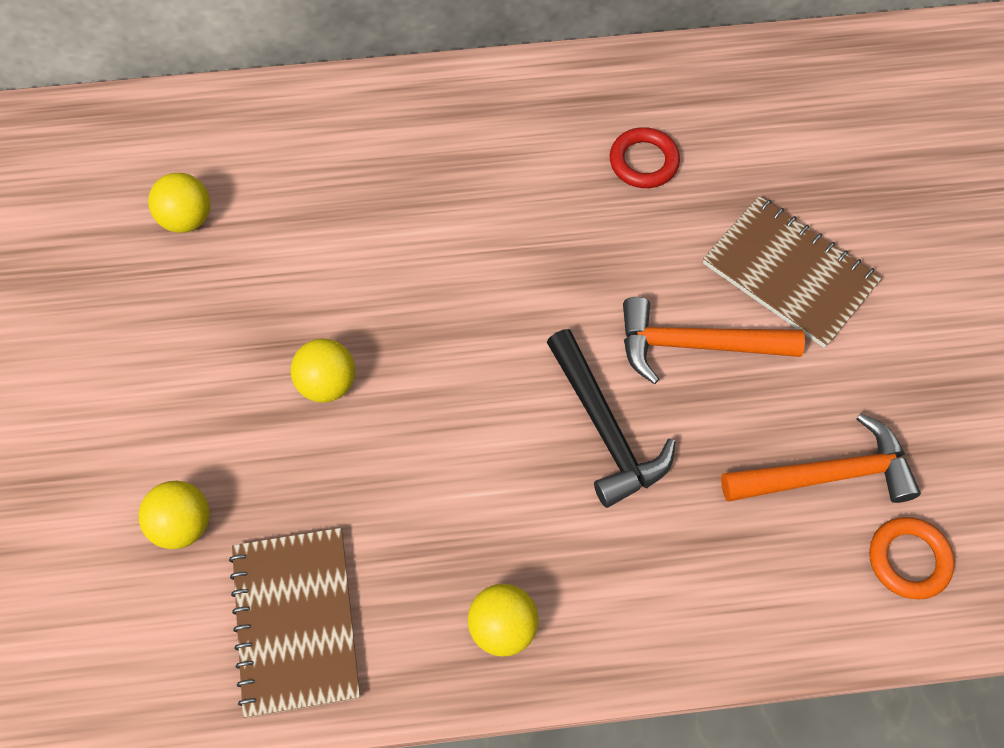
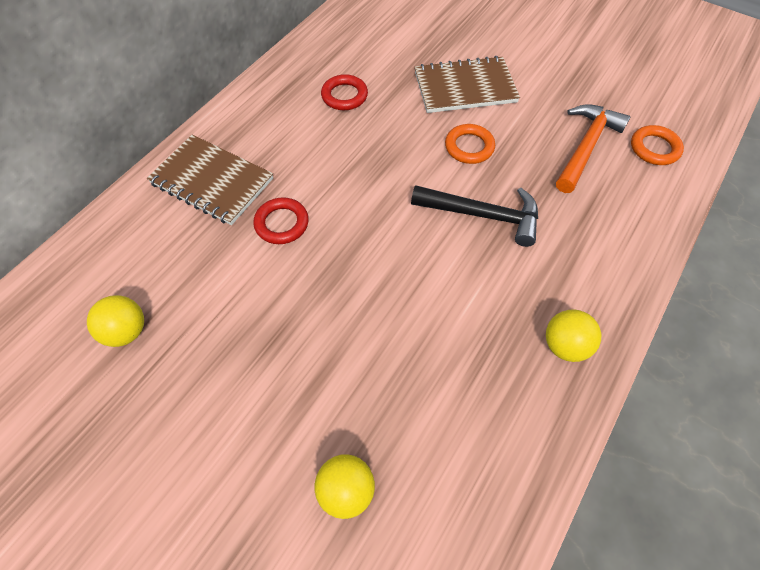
camera: 50 degrees left, 5 degrees down
brown notebook [229,528,360,718] -> brown notebook moved to [147,135,273,225]
yellow ball [291,338,355,403] -> none
orange hammer [623,297,805,384] -> orange ring [445,124,495,164]
none -> red ring [253,197,309,244]

